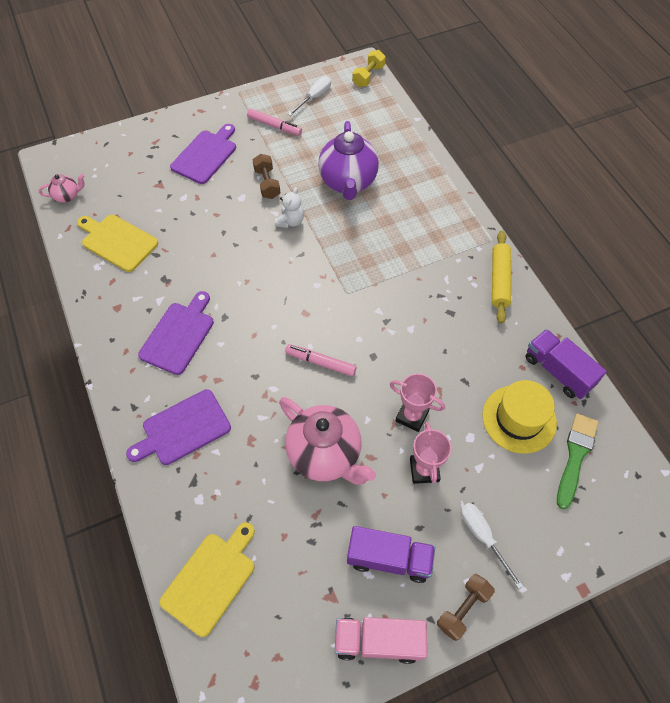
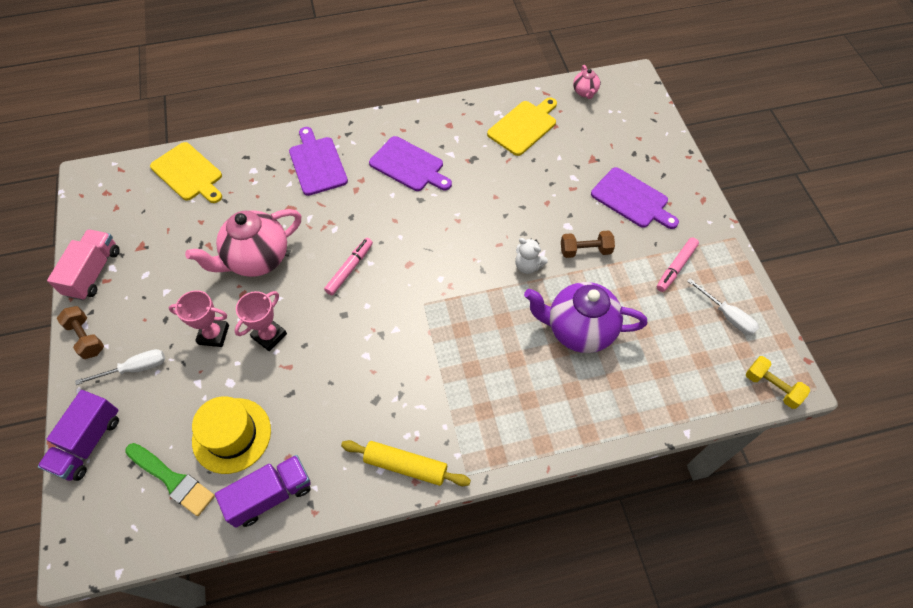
camera: 100 degrees right, 0 degrees up
purple truck [347,526,435,583] -> purple truck moved to [38,390,119,481]

